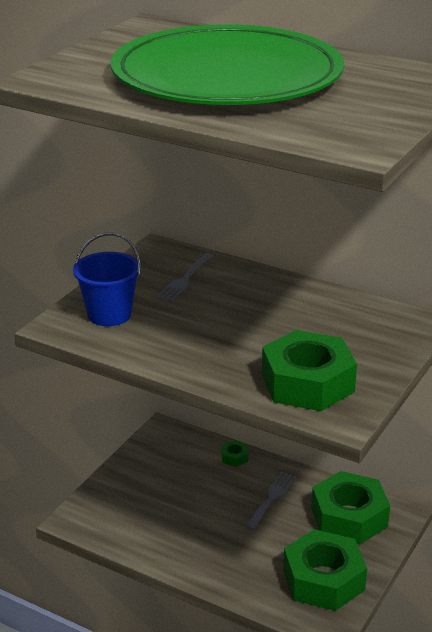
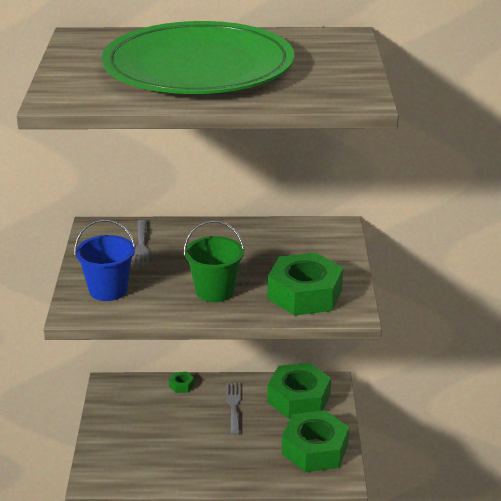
camera: 30 degrees left, 0 degrees up
none -> green bucket [184,220,245,302]

